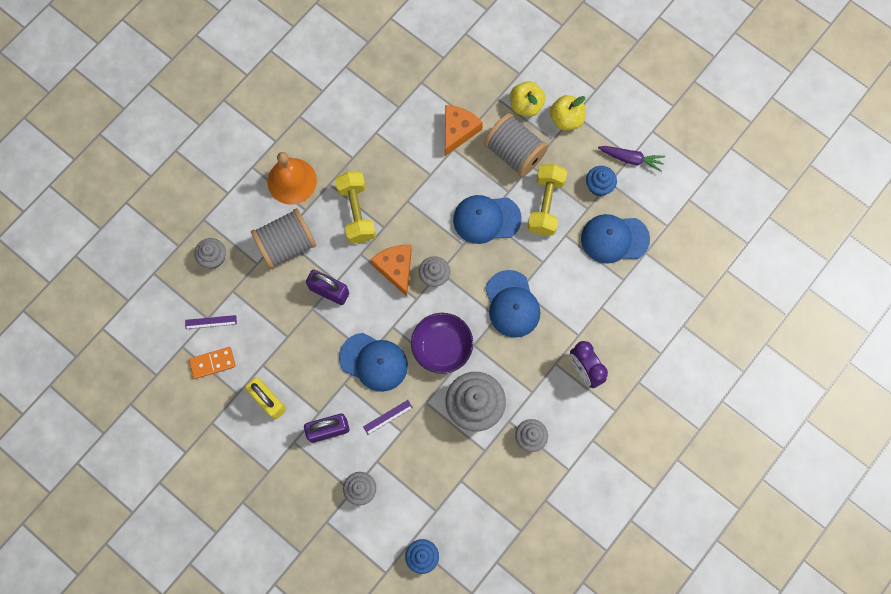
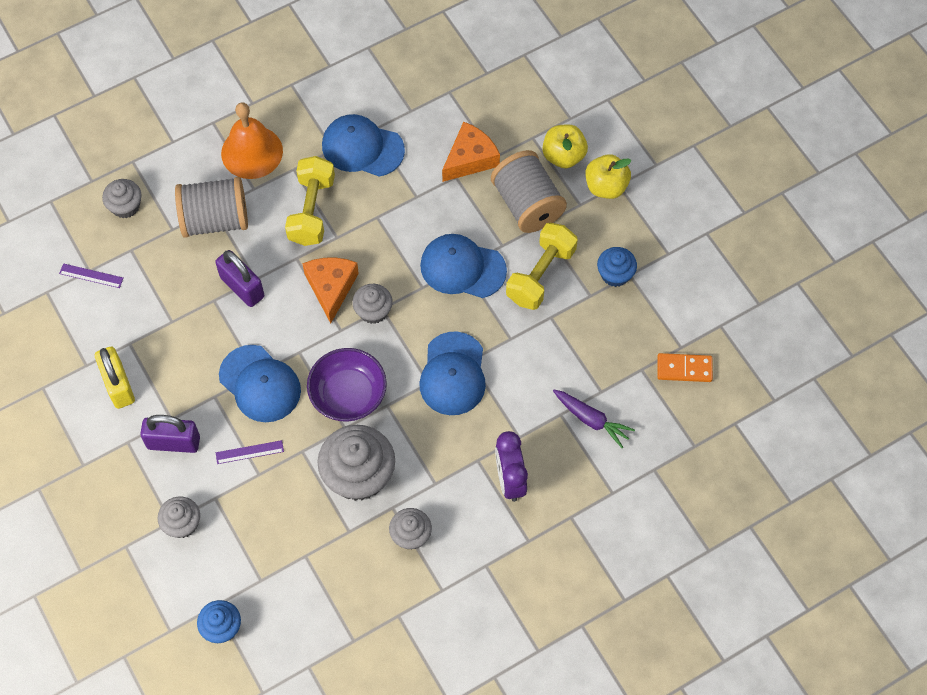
camera: 20 degrees right, 10 degrees down
orange domino [189,347,236,379] -> orange domino moved to [657,353,713,382]
blue cap [581,214,650,264] -> blue cap moved to [322,114,405,177]
purple carrot [598,146,665,172] -> purple carrot moved to [553,390,635,448]

